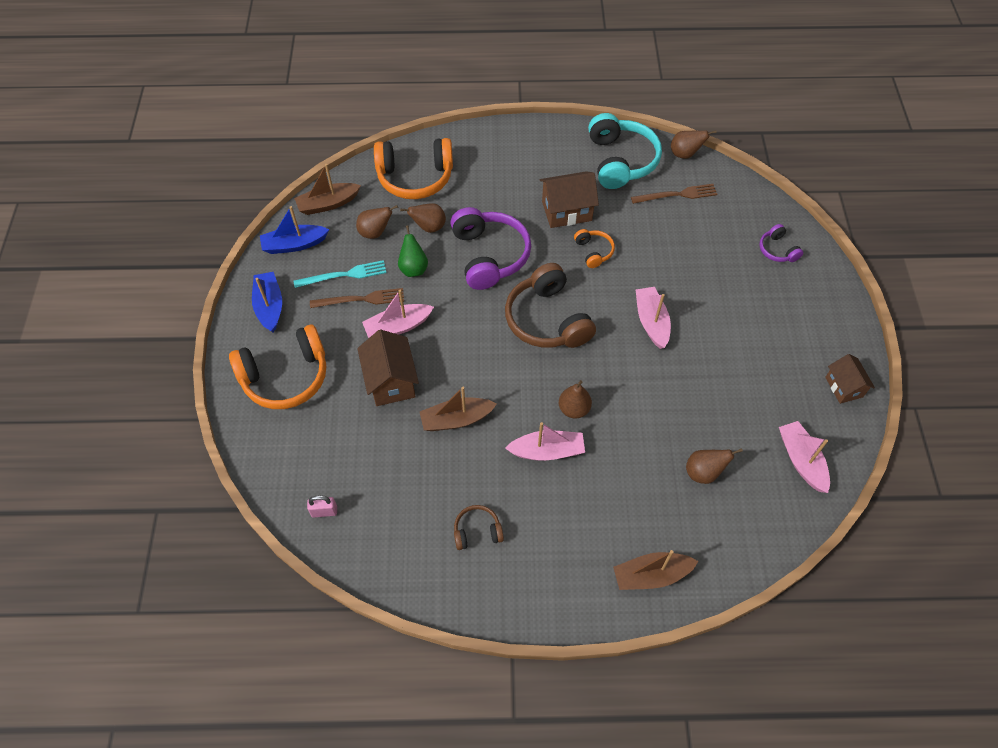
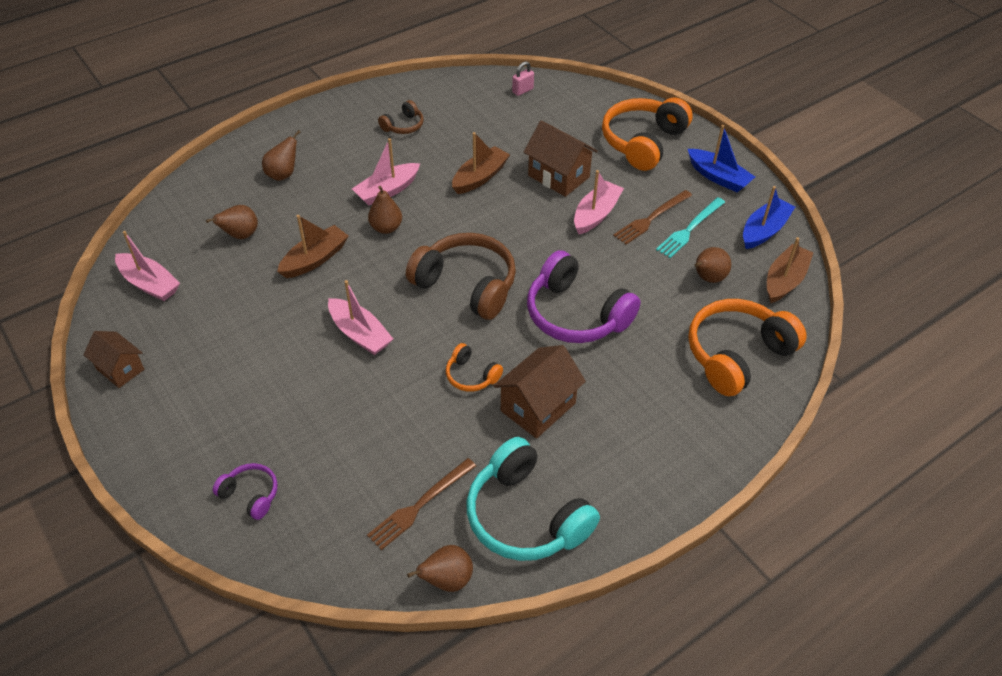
camera: 145 degrees right, 10 degrees down
green pear [398,225,428,277] -> none
brown pear [400,203,446,233] -> brown pear moved to [262,130,300,181]
brown boat [613,550,698,590] -> brown boat moved to [277,215,349,278]

